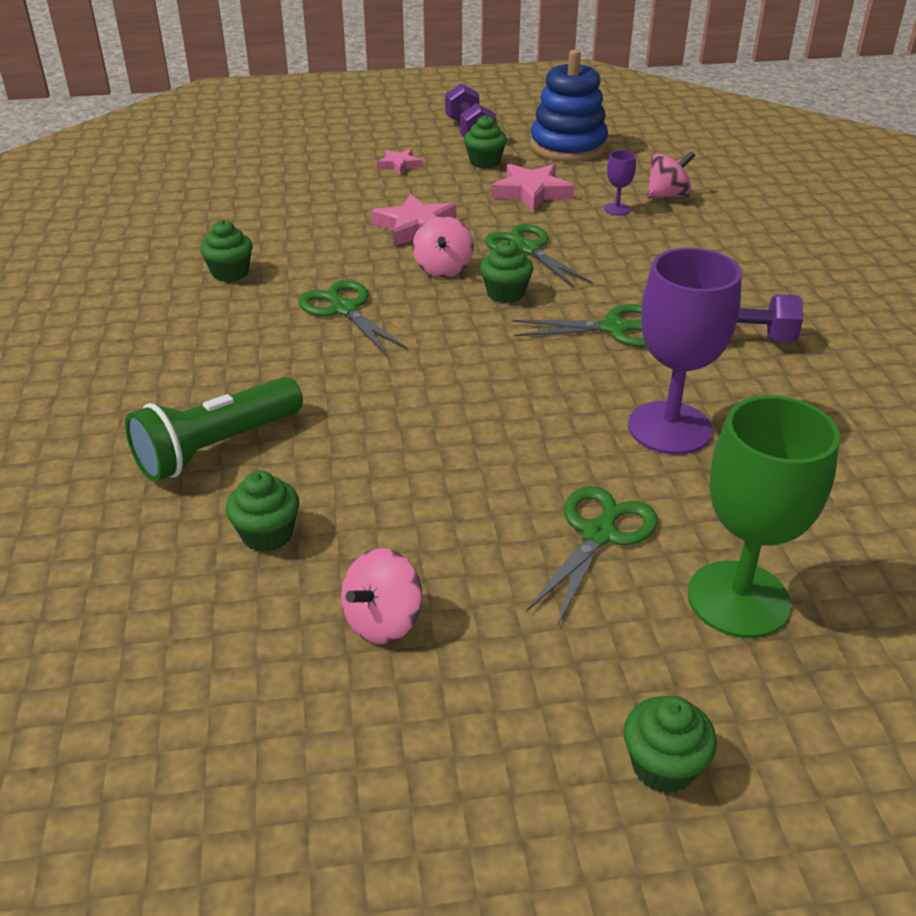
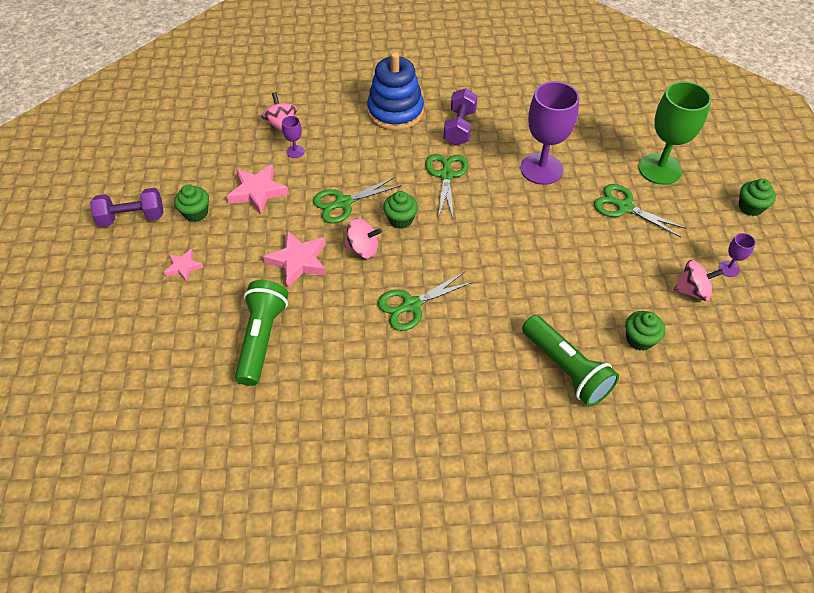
camera: 85 degrees left, 15 degrees up
green cupcake [200,220,253,282] -> none
pink spinning top [341,548,422,644] -> pink spinning top turned 45 degrees counterclockwise [674,260,724,301]
blue stacking toy [530,50,608,162] -> blue stacking toy moved to [367,52,424,130]
none -> green flashlight [235,280,288,386]
none -> purple goblet [718,233,756,277]

